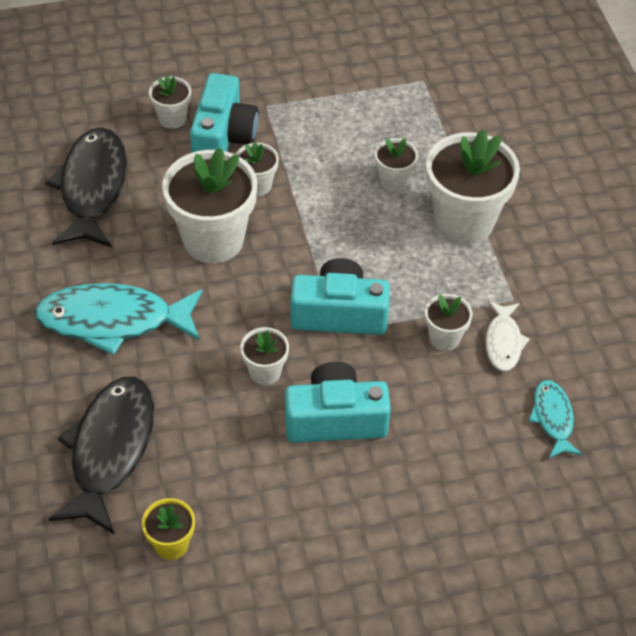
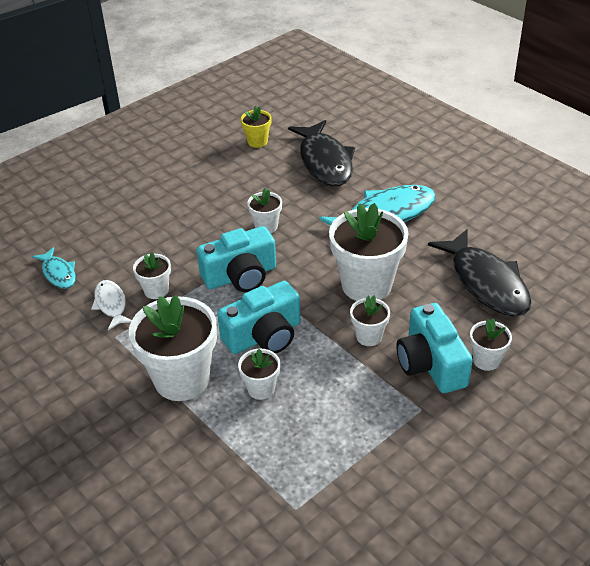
camera: 155 degrees right, 10 degrees down
turquoise camera [285,362,391,443] -> turquoise camera moved to [217,281,301,354]

